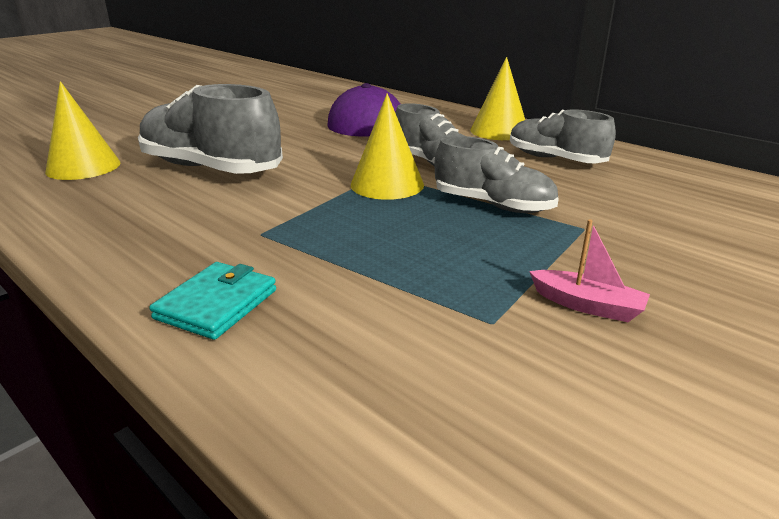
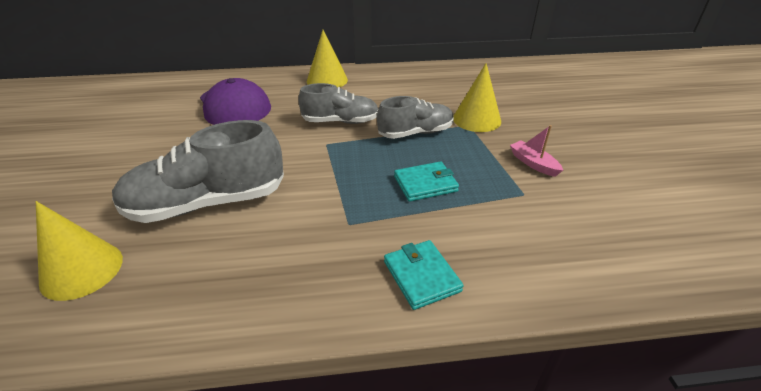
camera: 50 degrees left, 10 degrees up
yellow cone [351,93,424,200] -> yellow cone moved to [453,63,501,132]
grey shoe [510,109,616,163] -> none
pink boat [529,219,650,322] -> pink boat turned 105 degrees counterclockwise [510,125,563,177]
none -> turquoise wallet [394,161,459,202]

